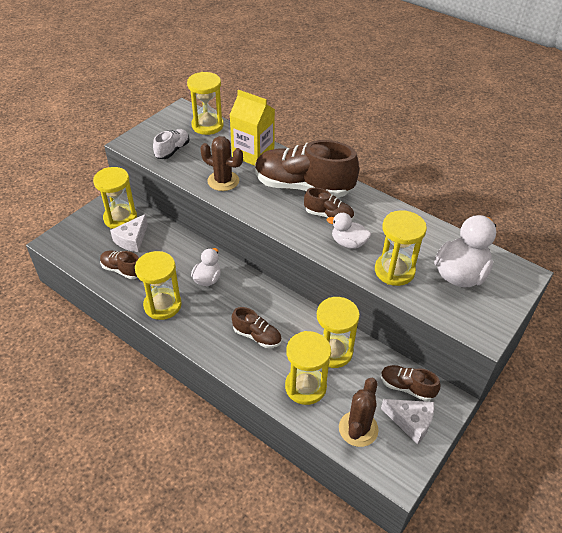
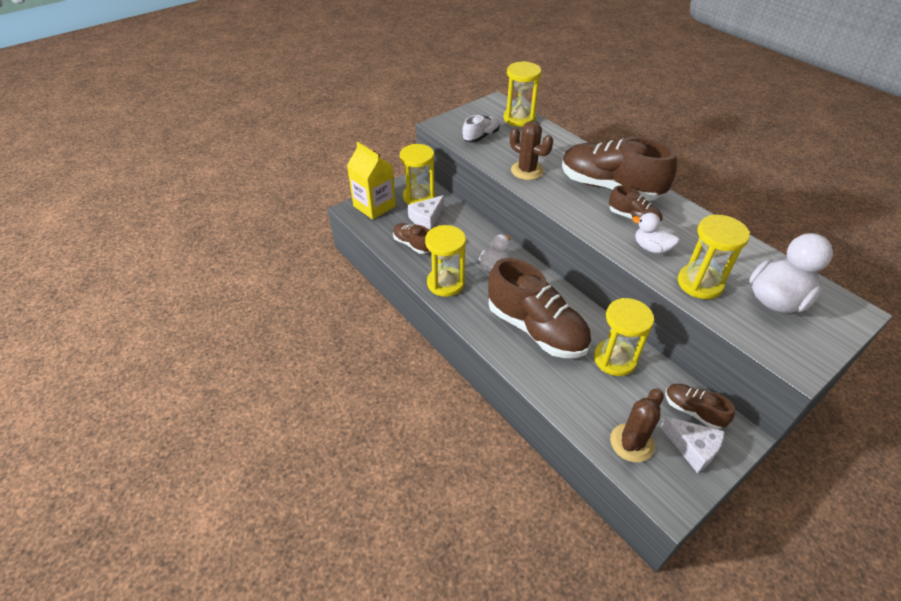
camera: 15 degrees right, 0 degrees up
yellow carton [230,90,275,166] -> yellow carton moved to [347,142,396,220]
brown shoe [232,307,282,348] -> brown shoe [488,258,591,358], size x2.07
yellow hourglass [285,331,331,405] -> none

